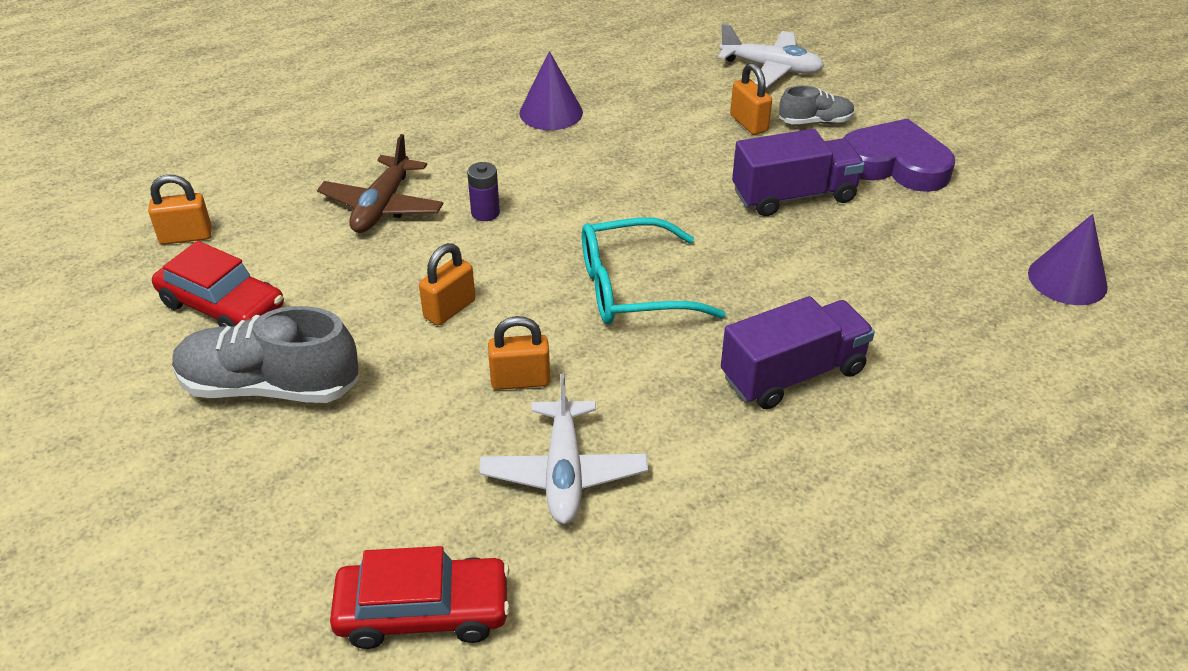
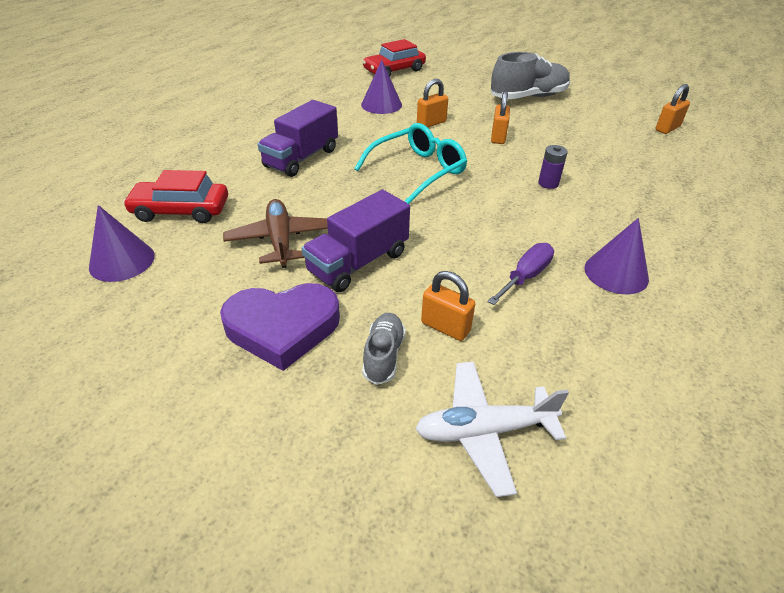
camera: 150 degrees right, 0 degrees up
red car [152,241,284,327] -> red car moved to [123,170,228,223]
brown plane [317,134,444,233] -> brown plane moved to [223,199,328,268]
white plane [479,374,648,524] -> purple cone [361,60,402,114]
grey shoe [779,85,855,124] -> grey shoe turned 135 degrees clockwise [362,313,406,385]
none -> purple screwdriver [487,243,554,305]

